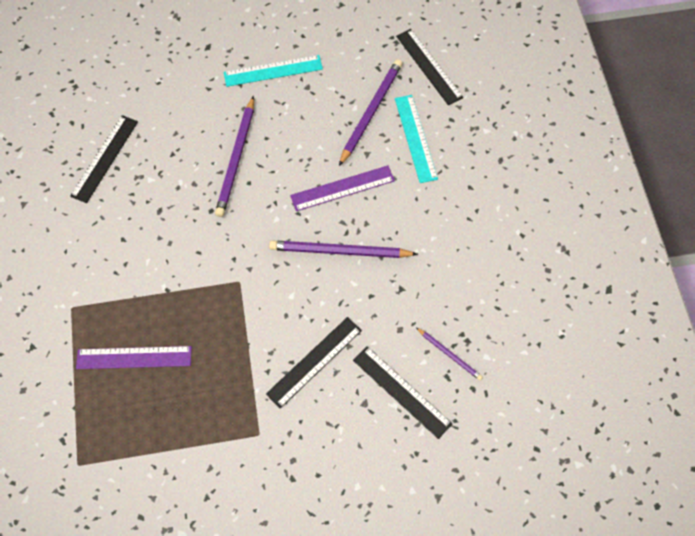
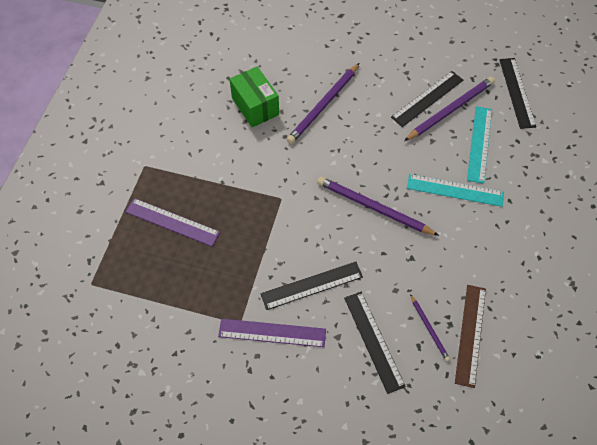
camera: 25 degrees right, 5 degrees down
black ruler [70,115,138,203] -> black ruler moved to [391,71,463,127]
turquoise ruler [224,55,323,87] -> turquoise ruler moved to [407,174,504,207]
purple ruler [290,166,395,211] -> purple ruler moved to [218,319,326,347]
none -> green box [229,66,279,127]
none -> brown ruler [455,285,486,388]

